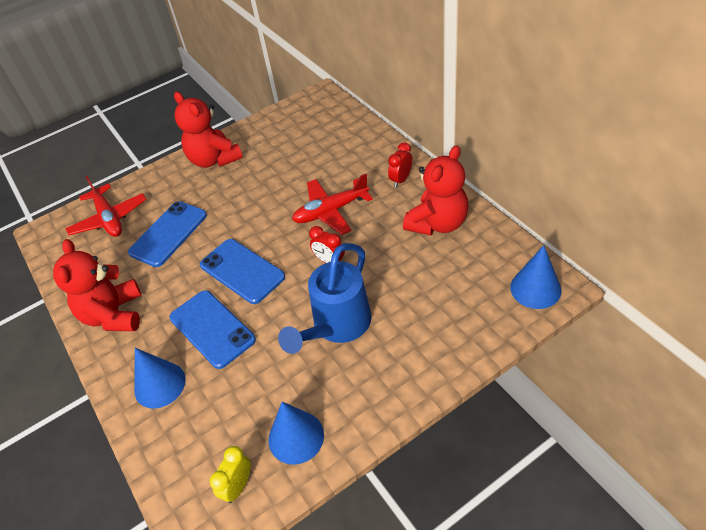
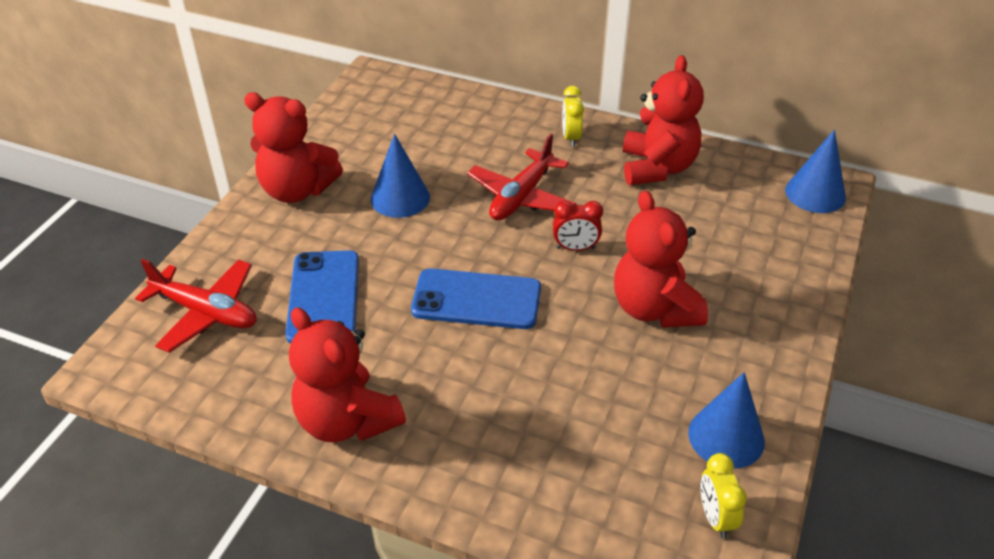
camera: 40 degrees left, 5 degrees down
blue cone [134,348,186,409] -> blue cone moved to [371,134,430,218]
blue phone [170,290,256,369] -> none
blue watering can [278,243,372,354] -> red teddy bear [614,190,708,328]
red clock [388,142,412,187] -> yellow clock [562,86,584,147]

